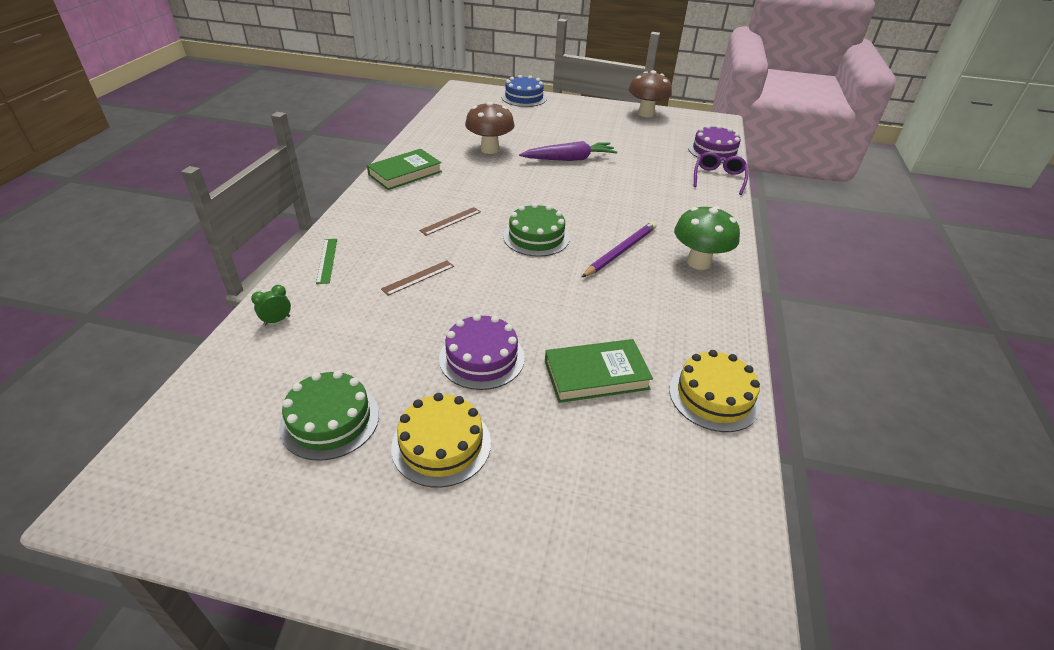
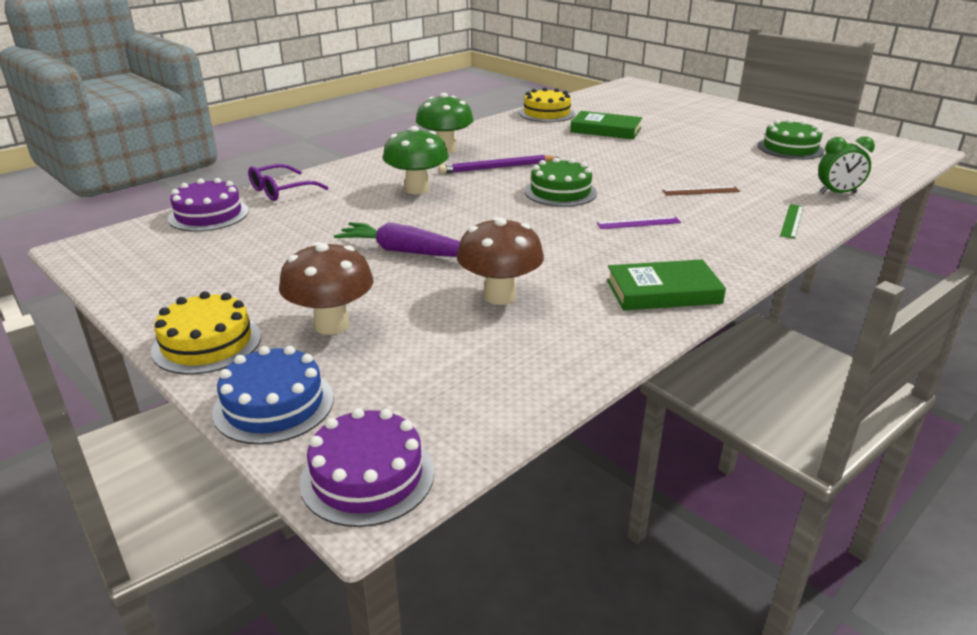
camera: 145 degrees left, 10 degrees down
green clock [251,285,291,326] -> green clock [818,136,875,194], size x1.62
yellow cake [391,393,491,488] -> yellow cake moved to [151,291,261,374]
brown ruler [419,207,481,236] -> purple ruler [597,217,681,229]
purple cake [439,314,525,390] -> purple cake moved to [299,408,434,527]
brown mushroom [629,70,672,117] -> brown mushroom moved to [279,242,373,335]
none -> green mushroom [383,126,449,195]

